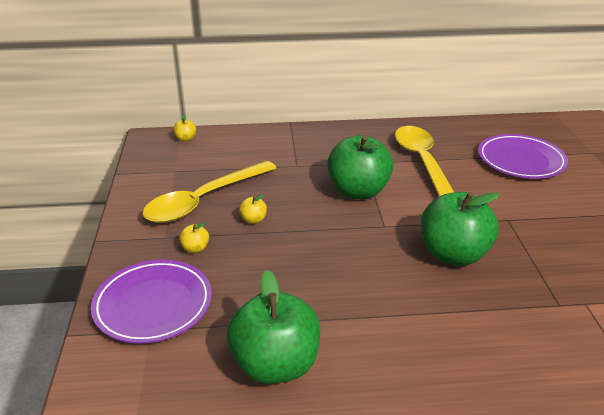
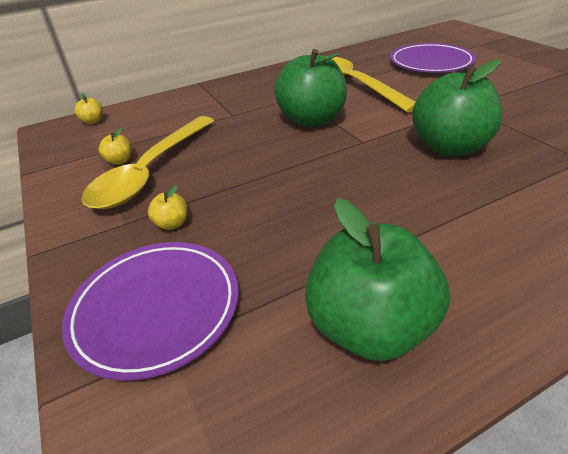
camera: 20 degrees left, 5 degrees up
yellow apple [239,194,267,224] -> yellow apple moved to [99,128,132,165]

